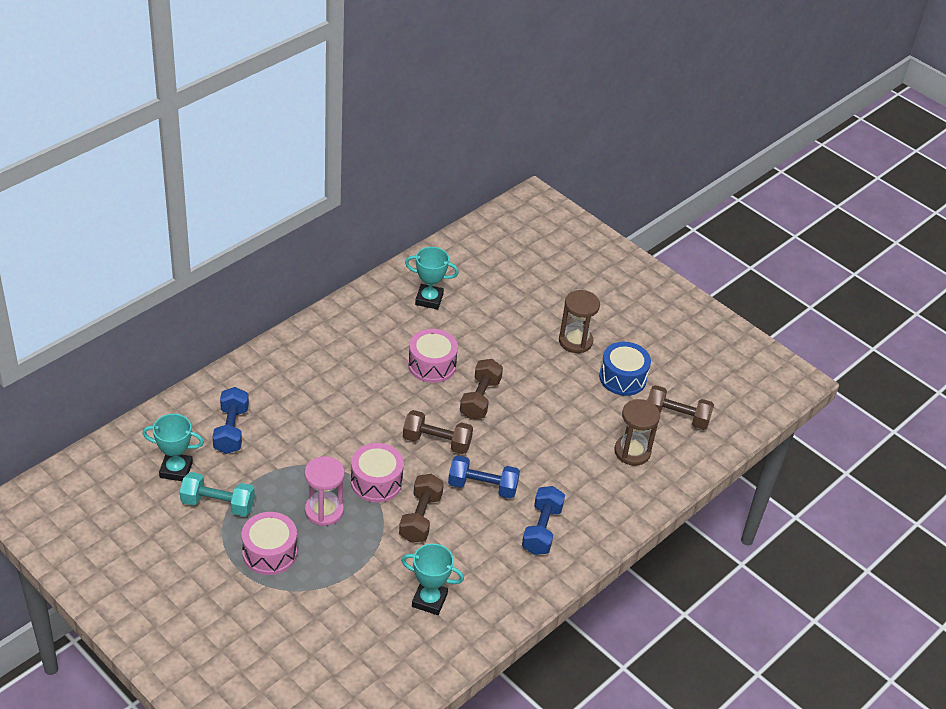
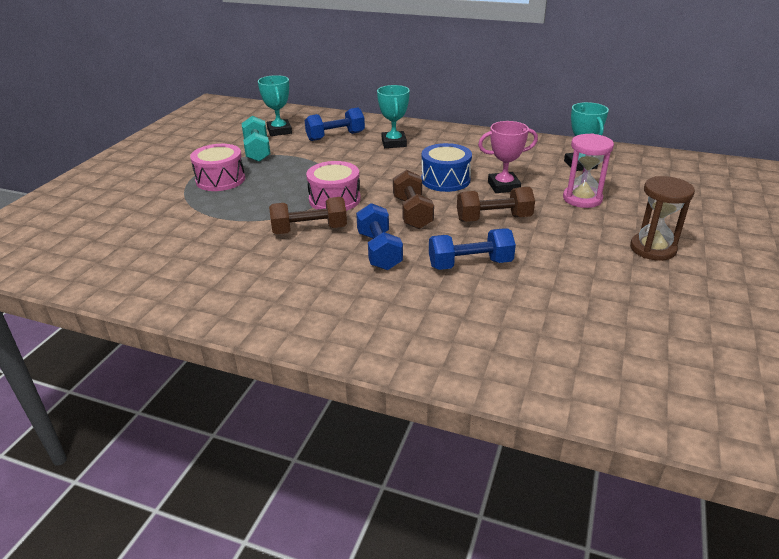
camera: 70 degrees right, 10 degrees down
pink hourglass [304,456,345,526] -> pink hourglass moved to [563,133,614,208]
turquoise trophy [401,544,464,615] -> turquoise trophy moved to [377,85,410,148]
pink drum [408,329,458,383] -> pink trophy [478,121,538,193]
blue dumbbell [522,486,565,555] -> blue dumbbell moved to [429,229,516,270]
blue drum [599,342,651,396] -> blue drum moved to [421,143,472,192]
brown hourglass [614,399,660,466] -> none
brown dumbbell [647,385,714,430] -> none

